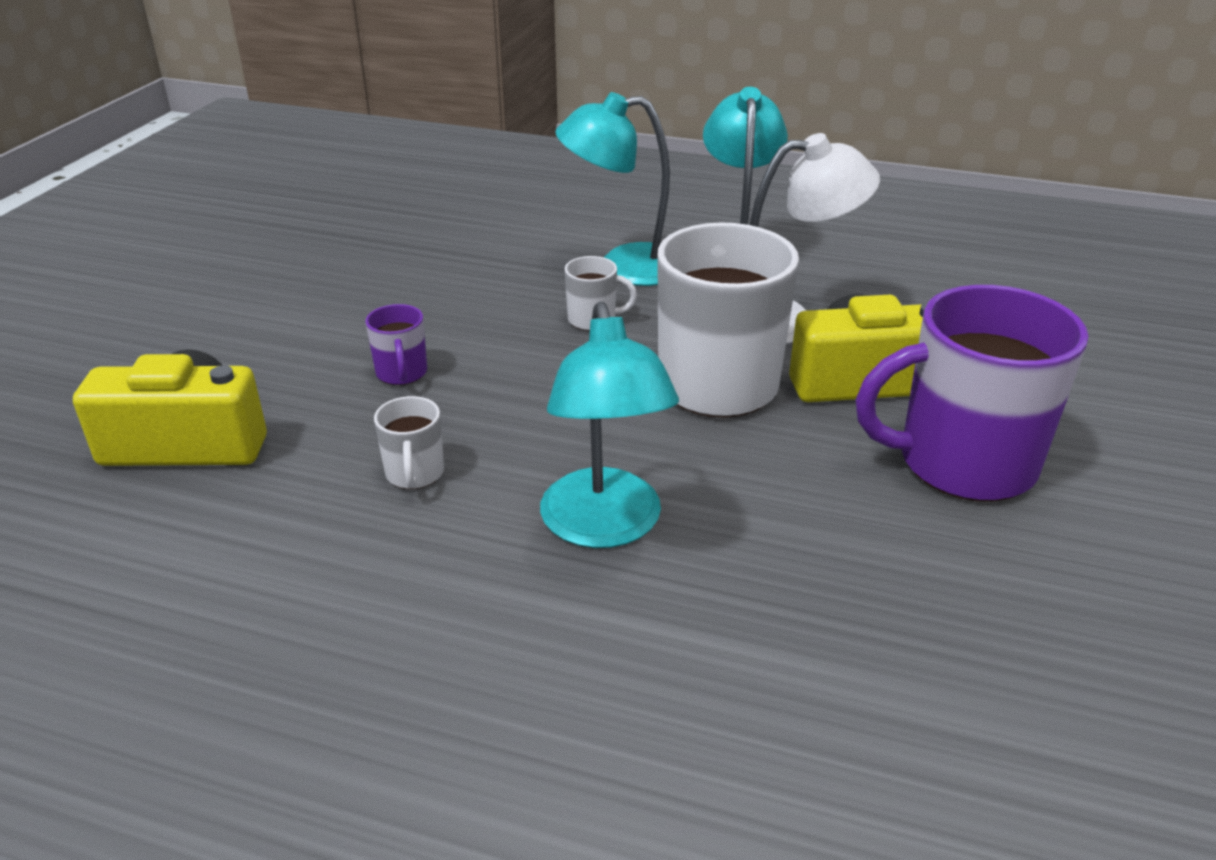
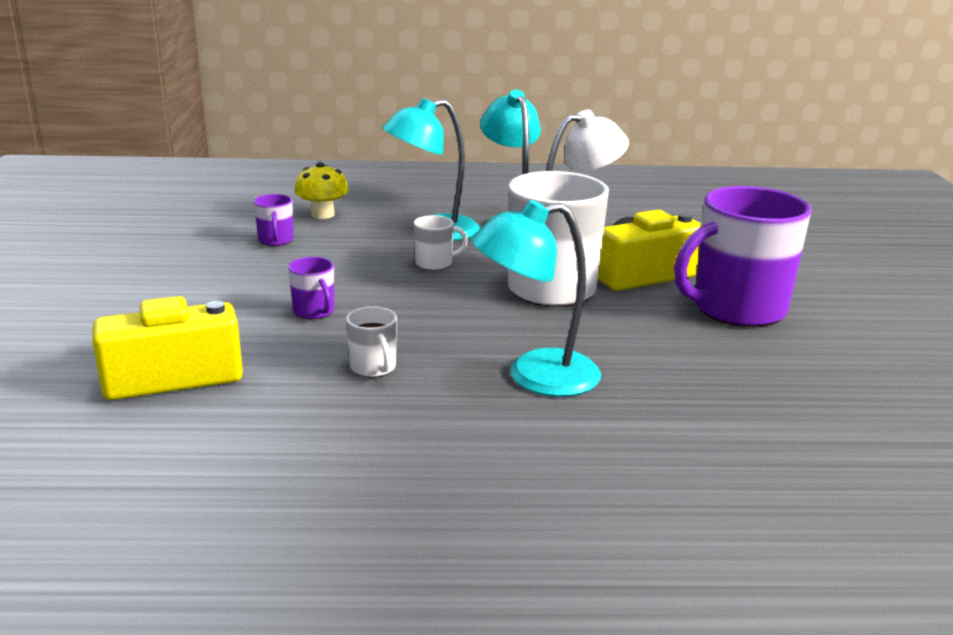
camera: 20 degrees left, 10 degrees down
turquoise lamp [540,302,679,548] -> turquoise lamp turned 105 degrees clockwise [471,200,601,397]
none -> purple mug [254,194,294,246]
none -> yellow mushroom [294,162,349,219]

